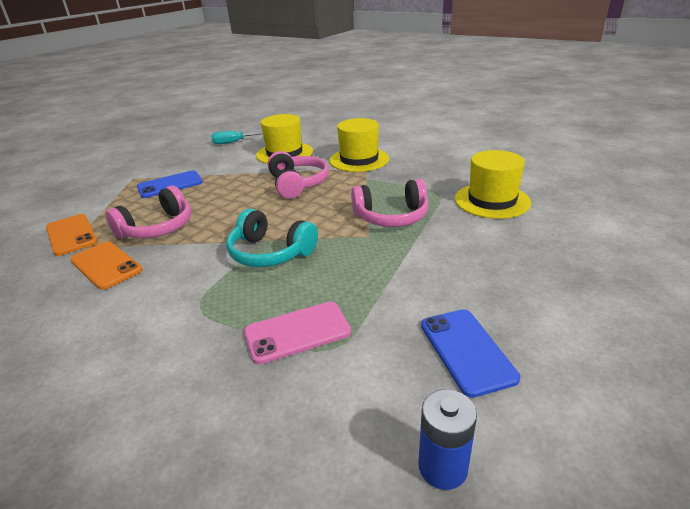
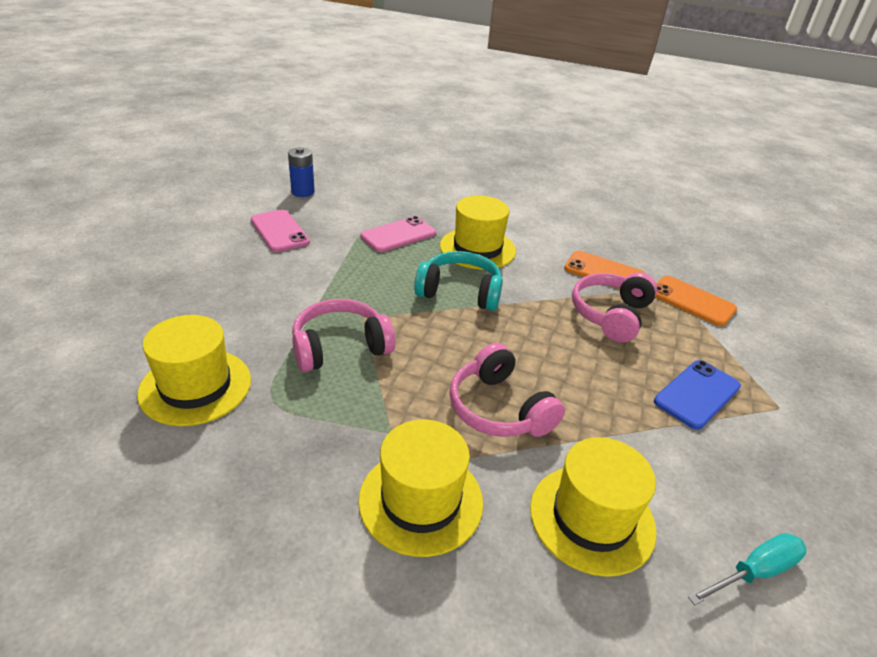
camera: 160 degrees right, 5 degrees up
blue phone [421,309,520,398] -> pink phone [251,210,310,252]
none -> yellow hat [440,196,516,270]

